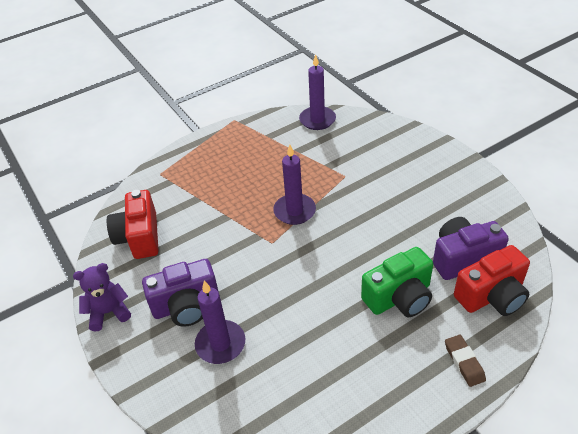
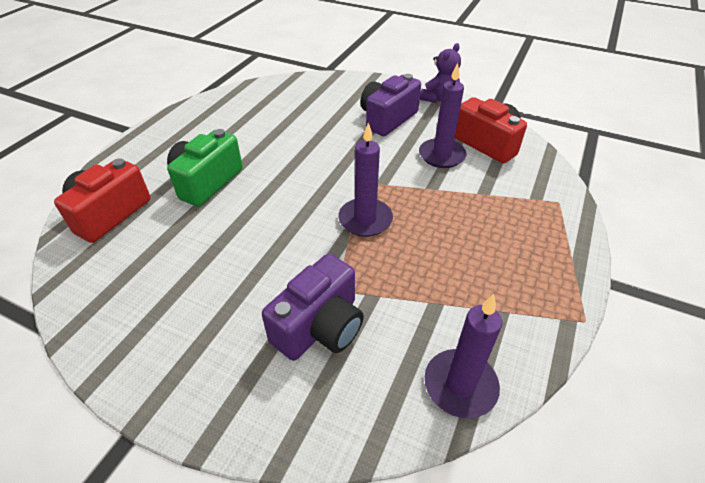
camera: 145 degrees right, 0 degrees up
purple candle [195,281,245,364] -> purple candle moved to [419,63,466,168]
purple camera [433,217,509,280] -> purple camera moved to [262,254,364,361]
brown eraser [445,335,486,387] -> none

